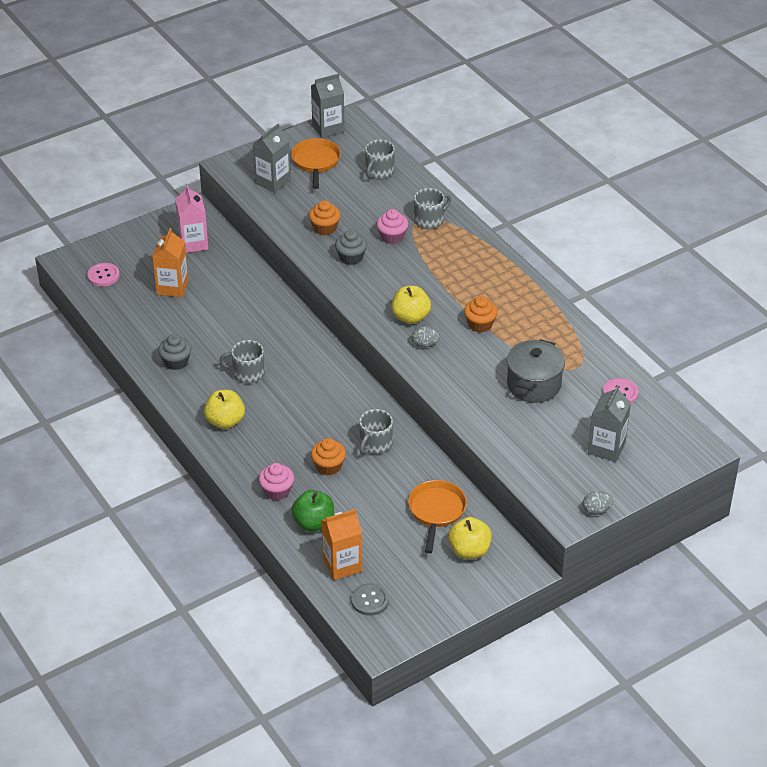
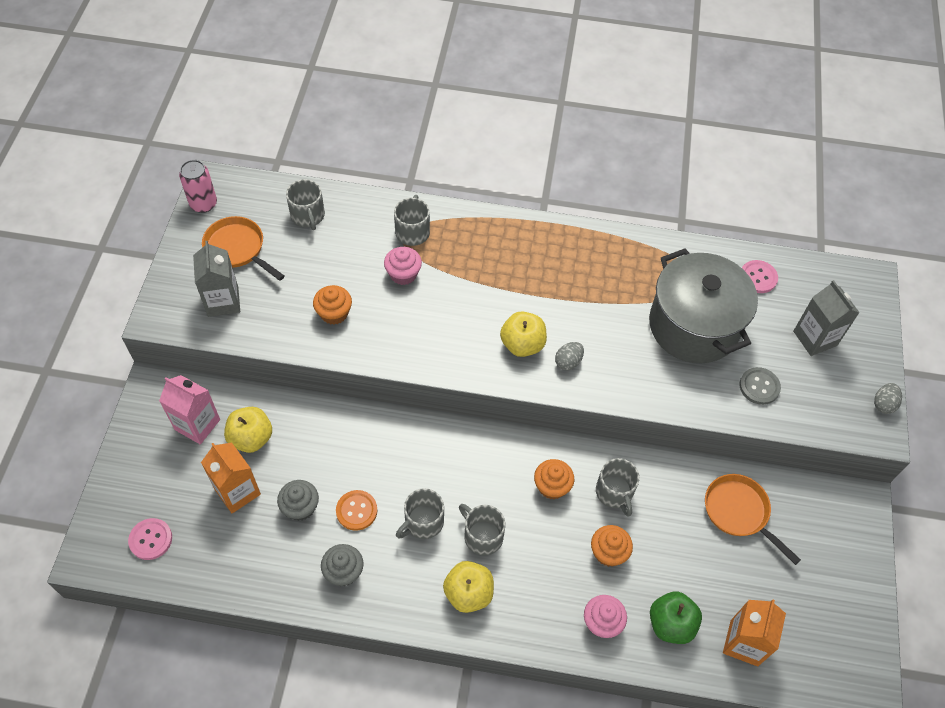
camera: 50 degrees left, 15 degrees up
grey carton [311,74,345,138] -> pink can [179,160,217,213]
grey cupcake [335,230,367,265] -> grey cupcake moved to [277,480,319,521]
grey button [351,583,389,616] -> grey button moved to [739,367,781,405]
yellow apple [448,517,492,559] -> yellow apple moved to [224,407,272,453]
orange cupcake [464,296,498,332] -> orange cupcake moved to [534,459,574,499]
grey pot [507,339,565,403] -> grey pot [649,248,758,363], size x1.52
none -> orange button [336,490,377,531]
none -> grey mug [459,504,505,556]

